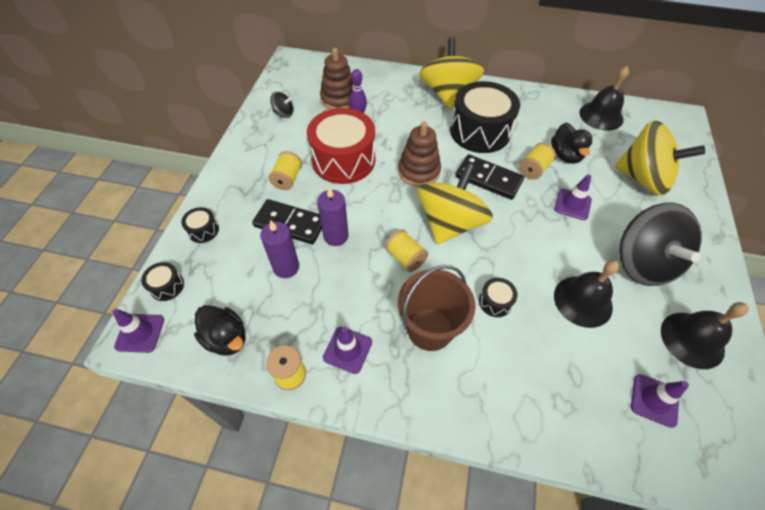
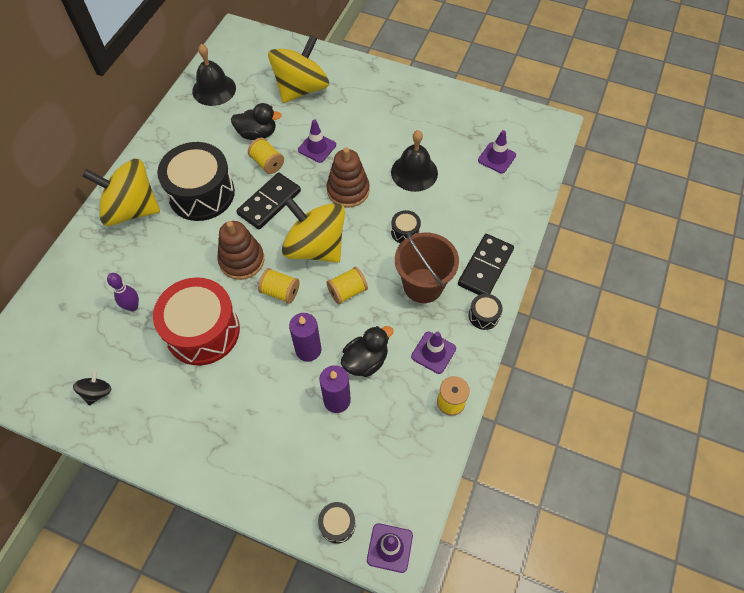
camera: 80 degrees left, 5 degrees up
black drum [181,207,219,243] -> black drum moved to [469,294,503,330]
black duck [194,305,246,356] -> black duck moved to [341,326,394,377]
black domino [252,199,322,244] -> black domino moved to [458,234,514,295]
yellow spool [269,151,302,190] -> yellow spool moved to [258,268,300,304]
brown stacking toy [320,48,353,109] -> brown stacking toy moved to [327,147,370,208]
black spinning top [619,203,702,286] -> none
black bell [661,302,749,369] -> none

